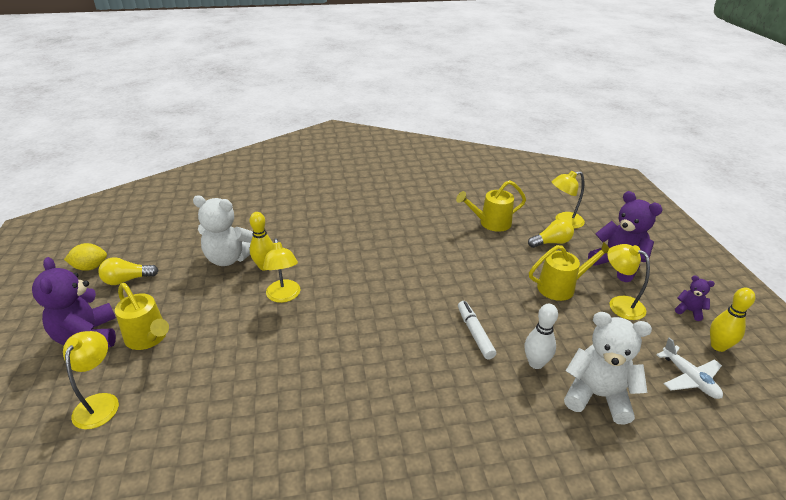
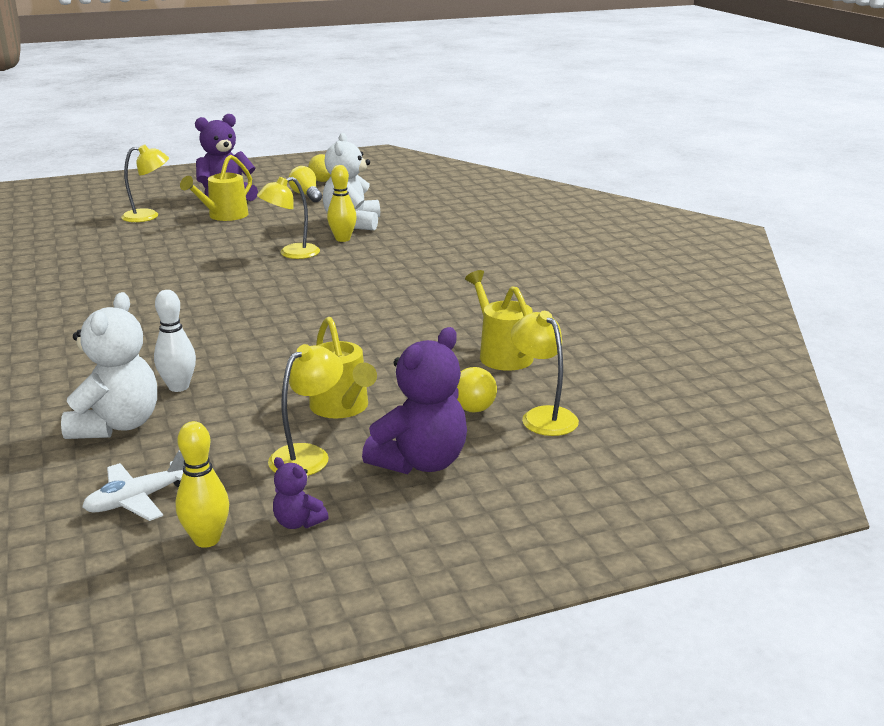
camera: 80 degrees right, 10 degrees down
white marker [458,301,496,359] -> none
purple teddy bear [675,275,715,321] -> purple teddy bear turned 105 degrees clockwise [273,457,329,529]

